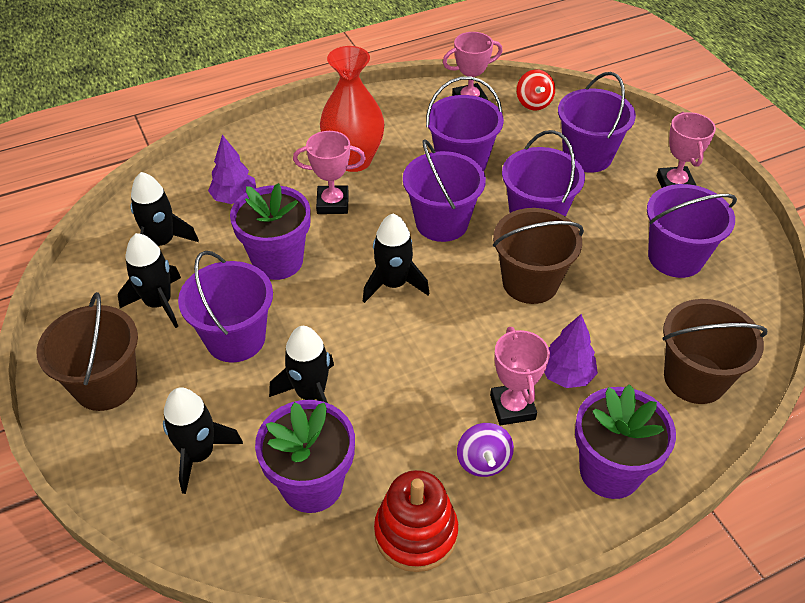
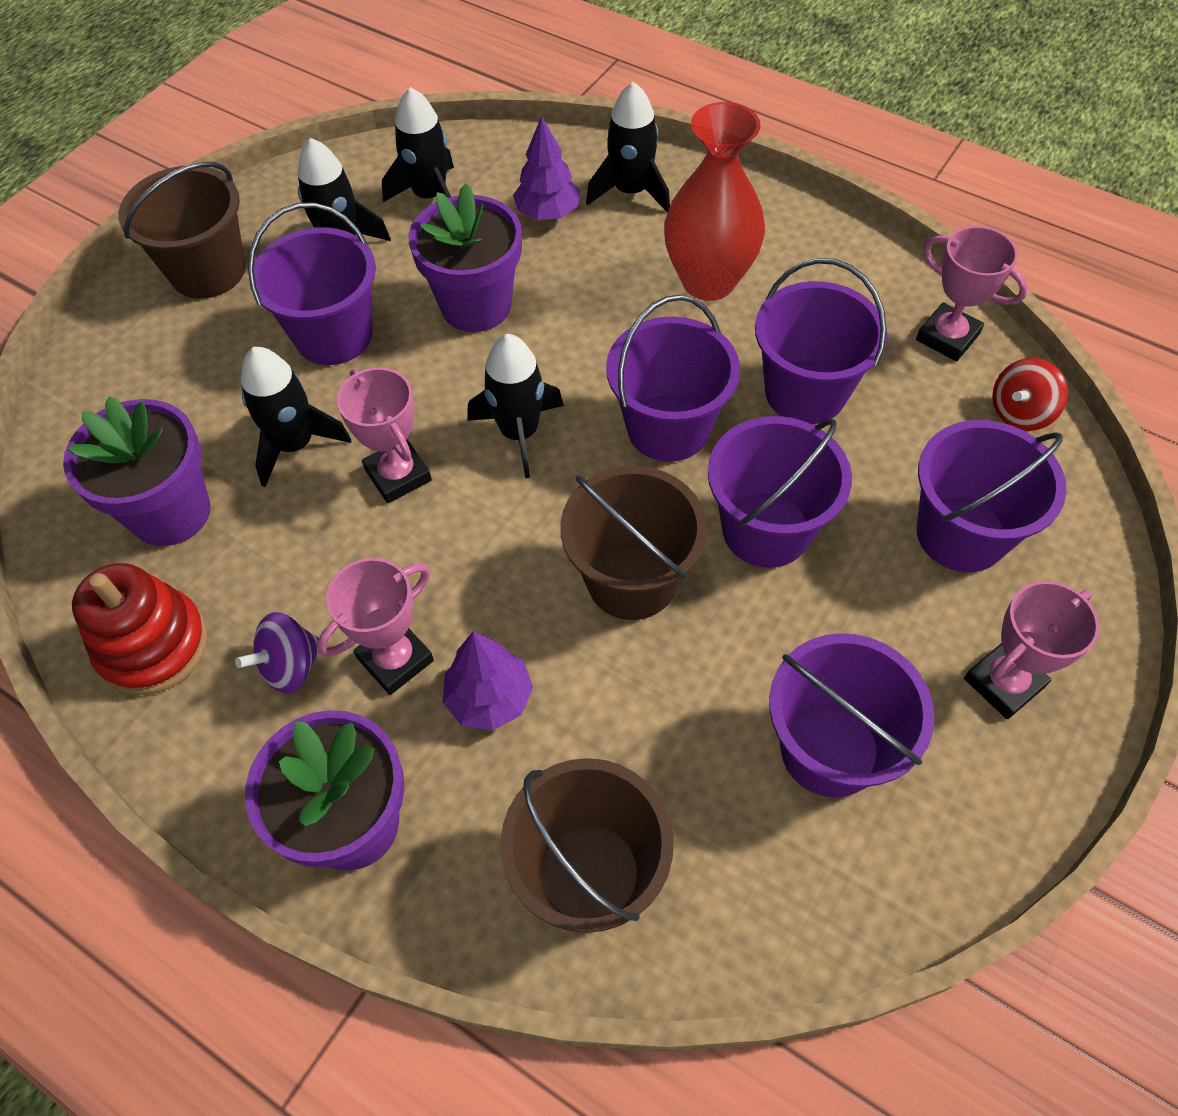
camera: 60 degrees right, 10 degrees up
black rocket [163,388,243,494] -> black rocket moved to [586,82,670,213]
pink trophy [293,131,366,214] -> pink trophy moved to [337,368,432,503]

